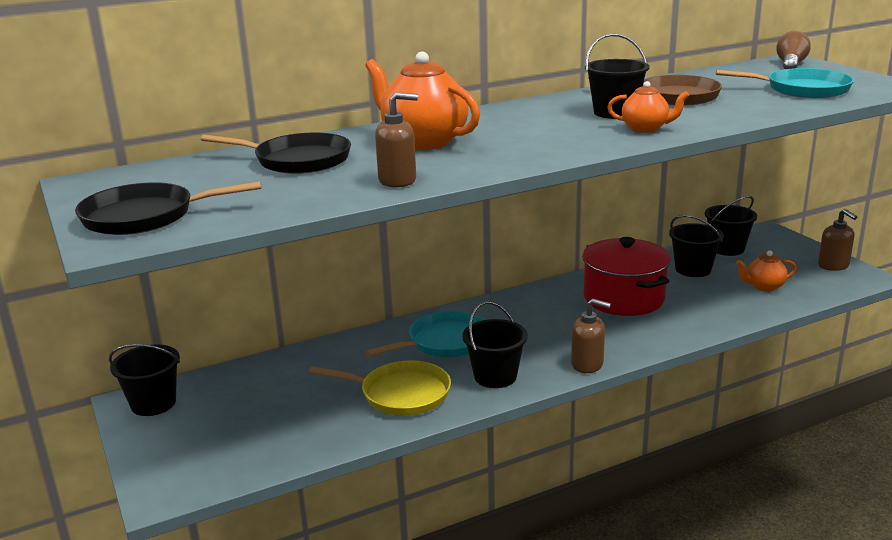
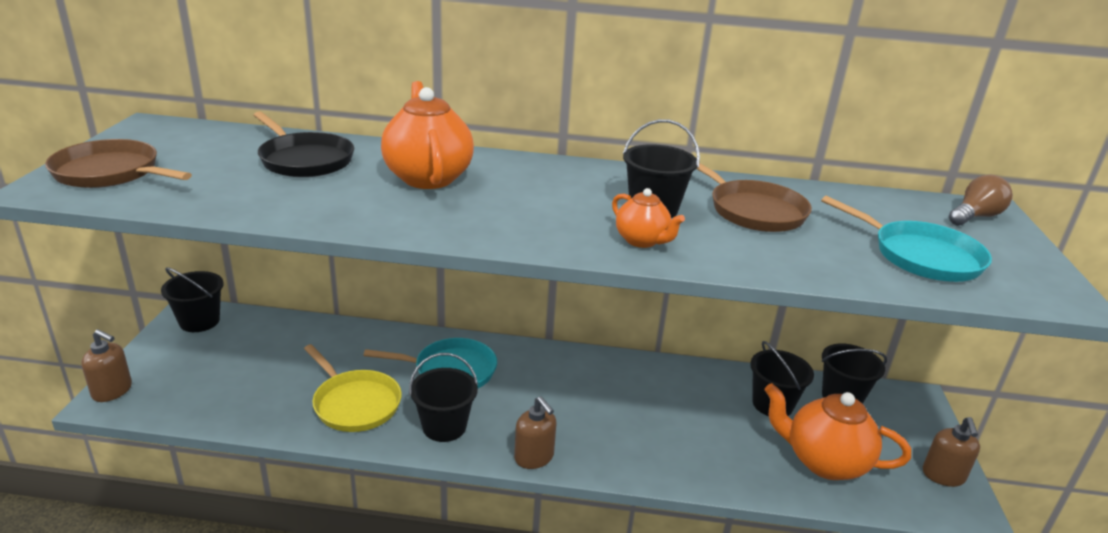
camera: 30 degrees right, 5 degrees up
black pan [75,181,262,235] -> brown pan [45,139,192,188]
brown soap dispenser [375,92,418,187] -> brown soap dispenser moved to [81,329,132,402]
red pot [582,237,671,316] -> none
orange teapot [736,251,797,292] -> orange teapot [764,383,911,480], size x1.84

